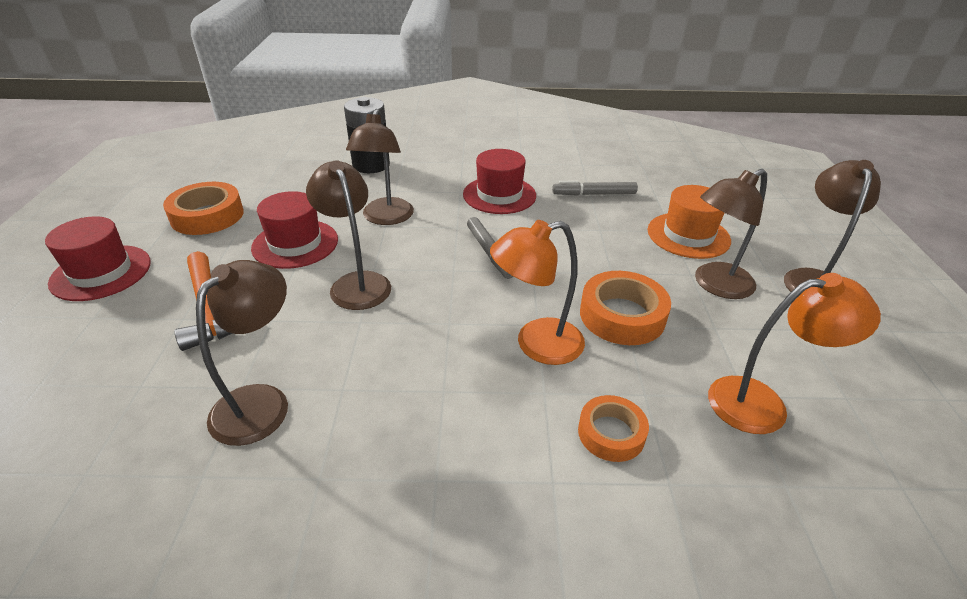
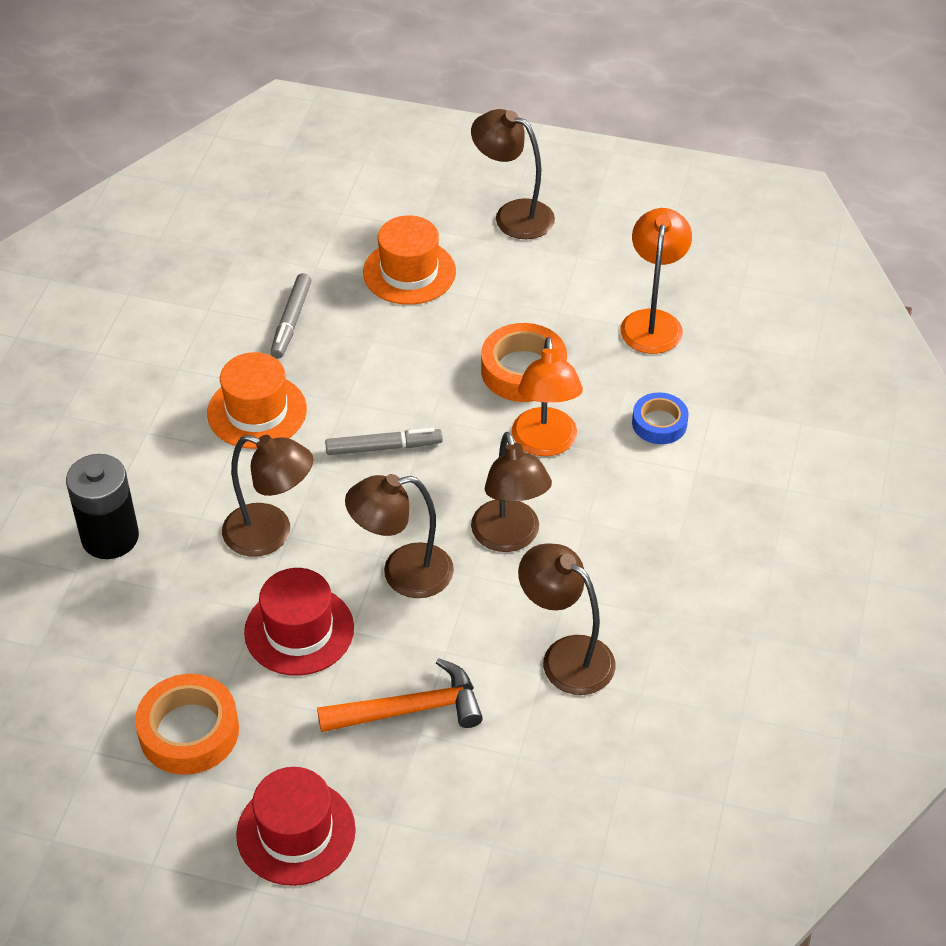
camera: 75 degrees left, 10 degrees up
red hat [463,149,536,214] -> orange hat [207,352,307,449]
orange tape [578,395,649,462] -> blue tape [632,392,689,444]
brown lamp [695,169,767,299] -> brown lamp moved to [471,432,552,552]

